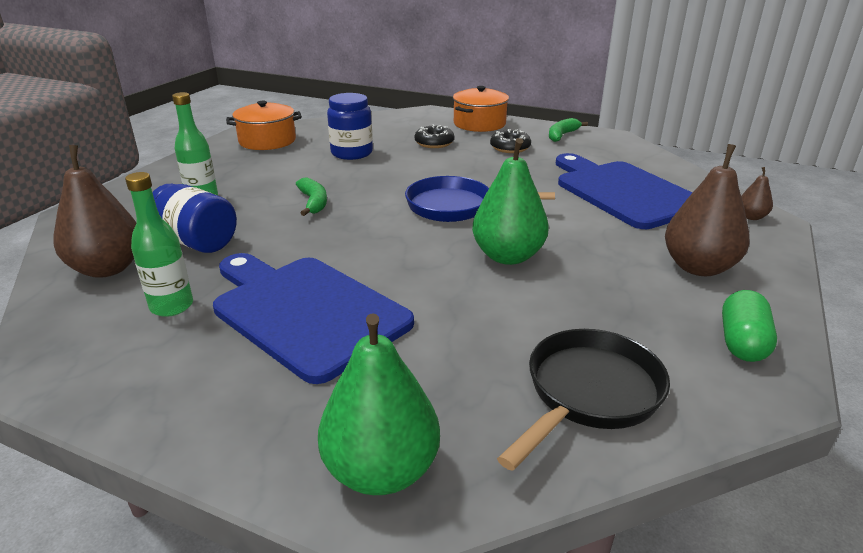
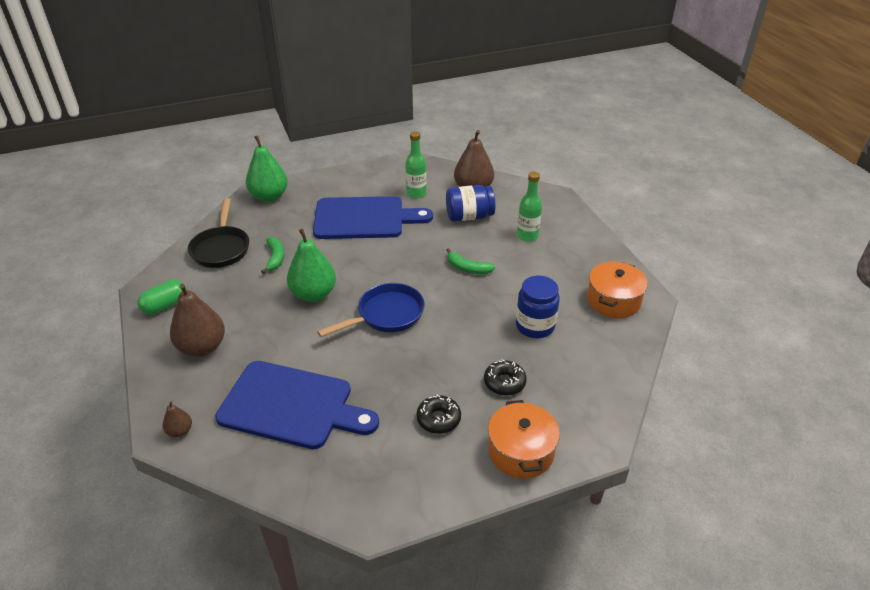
camera: 135 degrees right, 10 degrees up
green banana [549,118,588,142] -> green banana moved to [261,237,285,274]
green capsule [722,290,777,362] -> green capsule turned 75 degrees clockwise [138,280,186,314]

